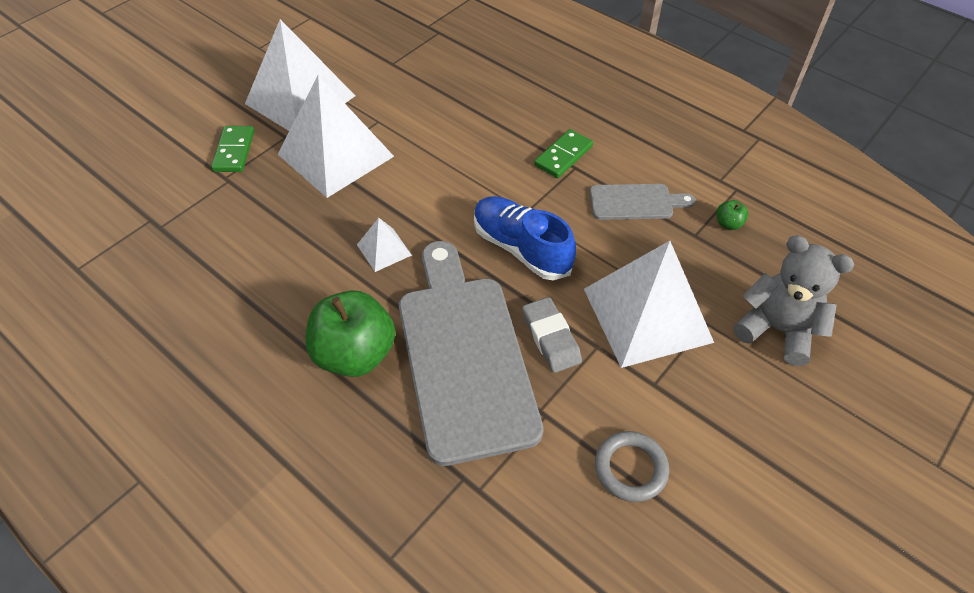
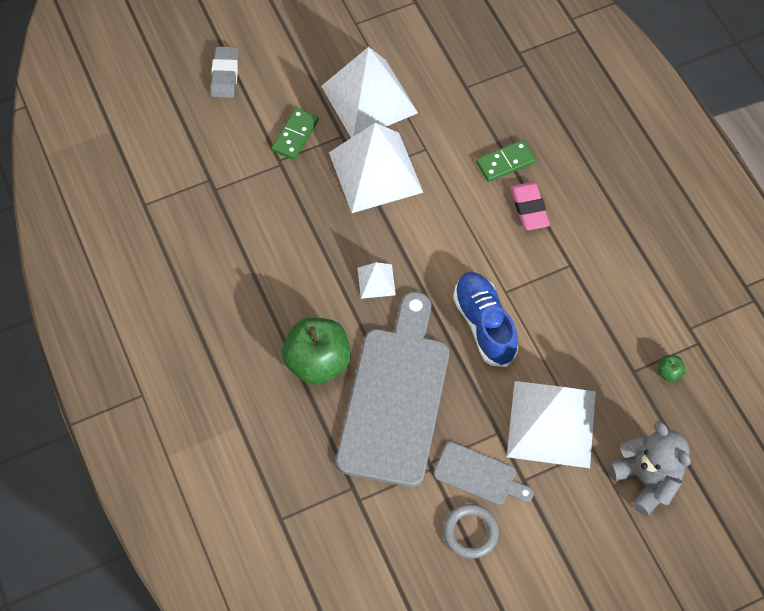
camera: 25 degrees right, 10 degrees up
grey eraser [522,297,582,373] -> grey eraser moved to [210,46,239,98]
green domino [534,129,593,178] -> green domino moved to [476,140,536,182]
grey cutting board [590,184,696,220] -> grey cutting board moved to [434,442,534,505]
none -> pink eraser [511,182,550,230]

